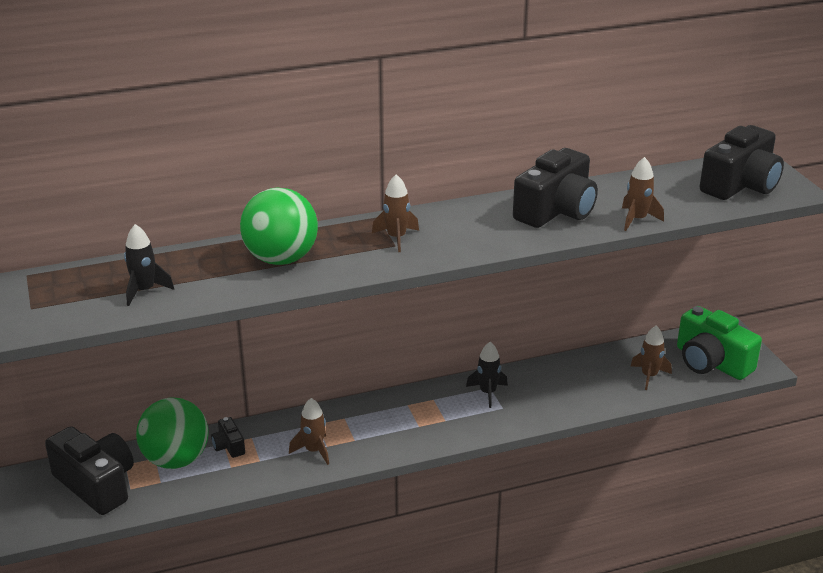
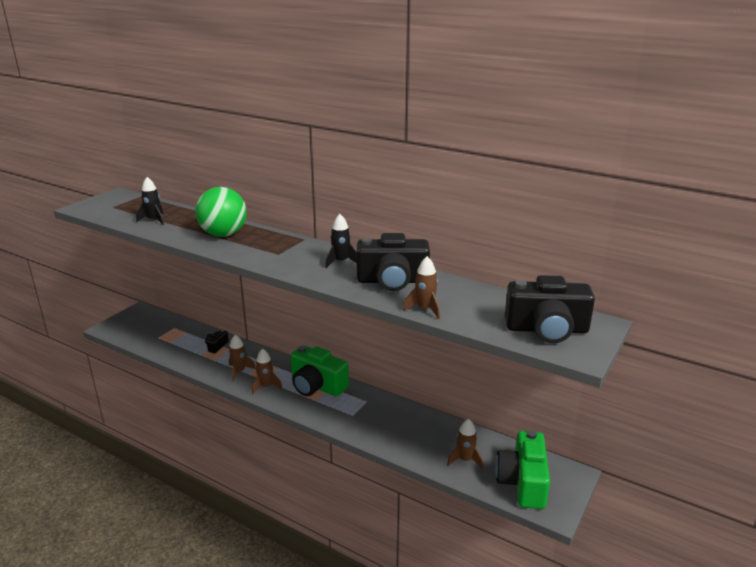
camera: 50 degrees right, 5 degrees down
black camera [45,426,134,515] -> none
green ball [136,398,209,469] -> none
brown rocket [372,174,419,252] -> brown rocket moved to [252,349,283,394]
black rocket [466,342,508,408] -> black rocket moved to [325,214,357,268]
none -> green camera [290,345,349,397]

